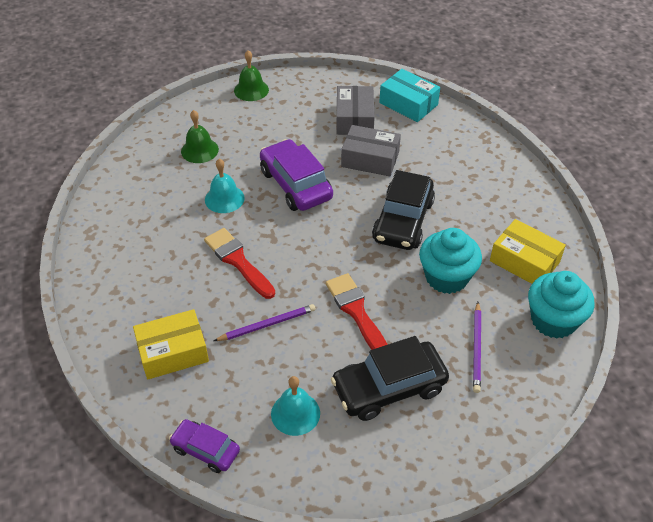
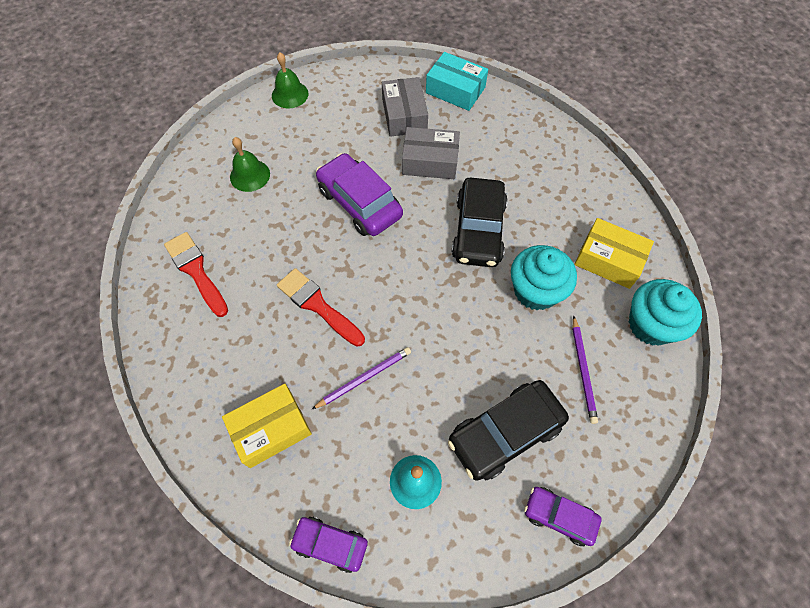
camera: 10 degrees left, 15 degrees up
turquoise bell [205,159,245,213] -> none
red brush [326,273,388,350] -> red brush moved to [164,232,228,317]
none -> purple car [524,487,601,546]

